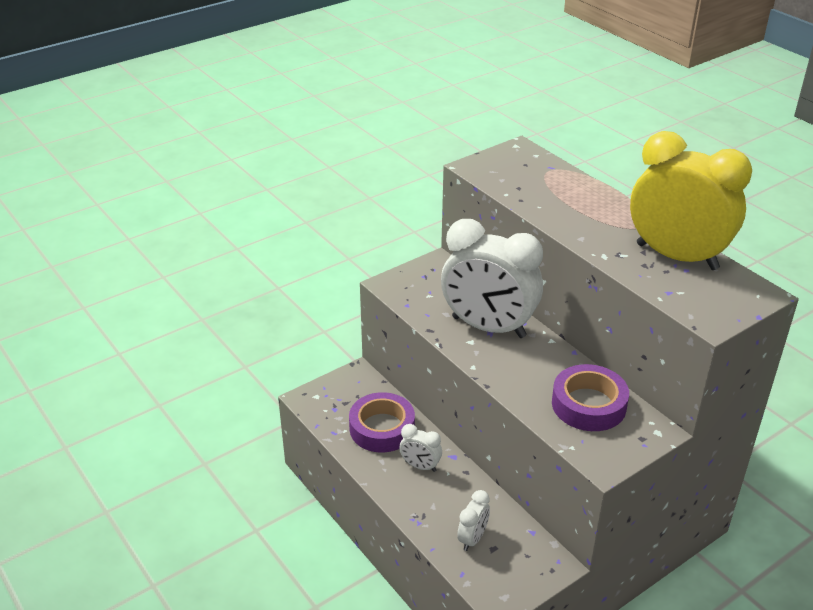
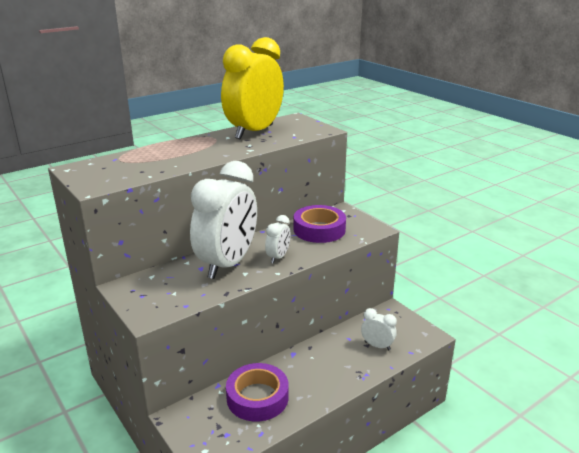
camera: 90 degrees left, 10 degrees down
white clock [399,424,442,472] -> white clock moved to [265,215,291,263]

